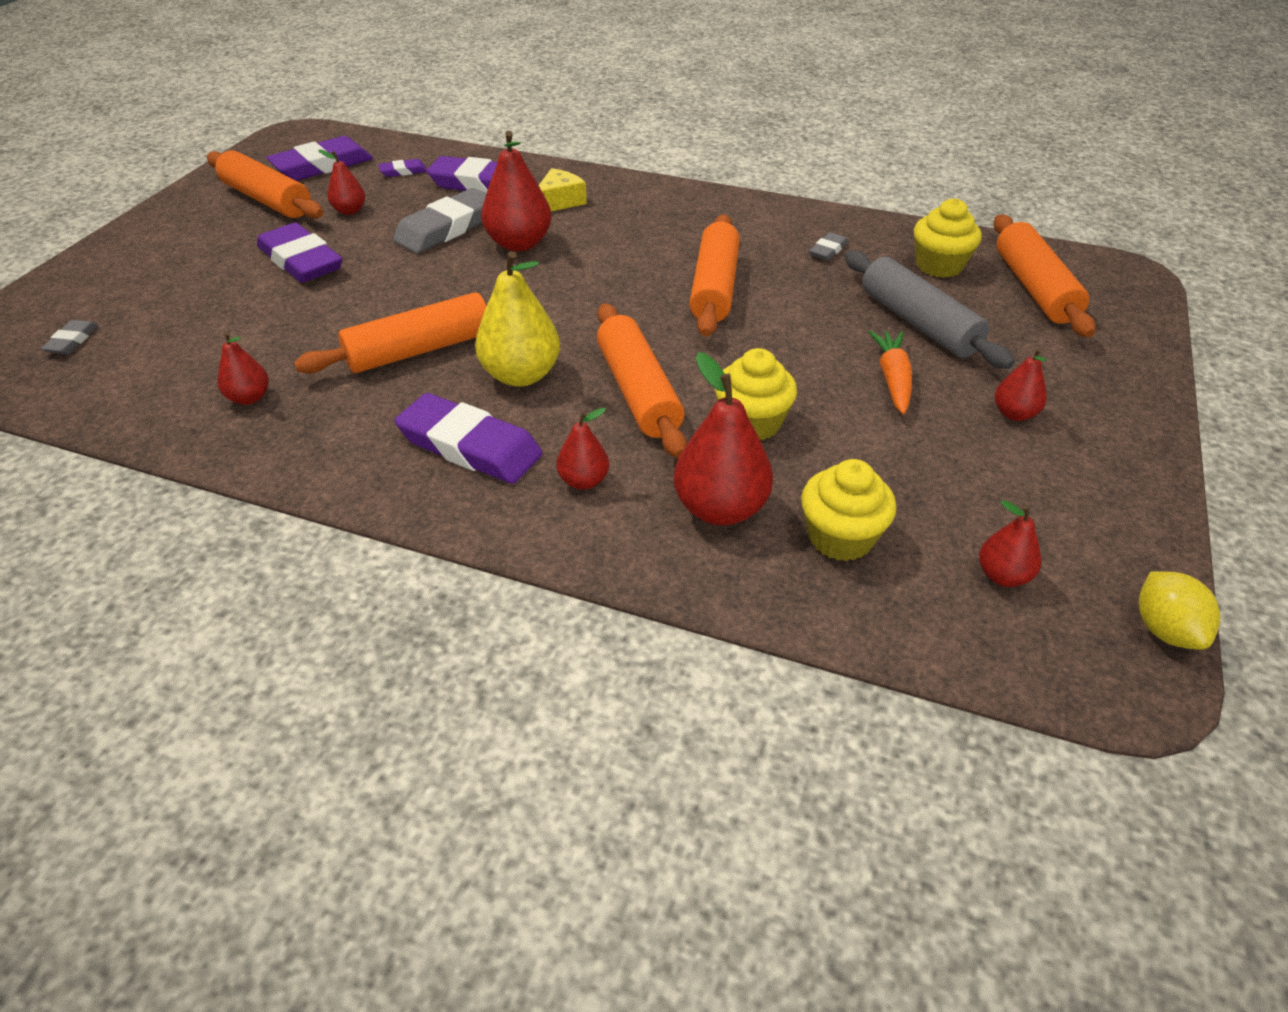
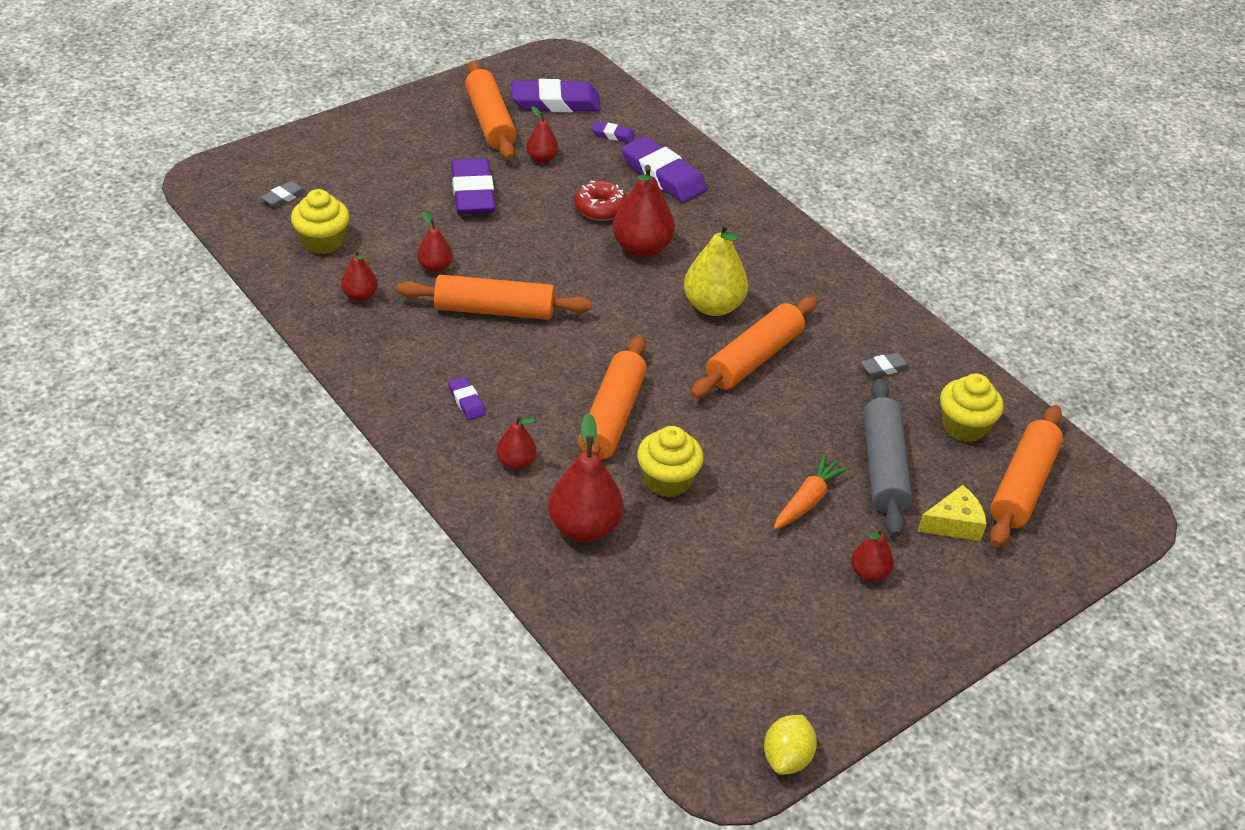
camera: 30 degrees right, 0 degrees up
grey eraser [393,188,486,253] -> red donut [574,181,627,221]
purple eraser [394,393,543,484] -> purple eraser [448,376,486,420], size x0.47
yellow pear [475,251,560,387] -> yellow pear moved to [684,223,748,316]
yellow cheese [539,168,587,211] -> yellow cheese moved to [917,485,987,541]
yellow cupcake [801,459,896,561] -> yellow cupcake moved to [291,189,349,254]
red pear [979,500,1041,587] -> red pear moved to [417,212,453,273]

